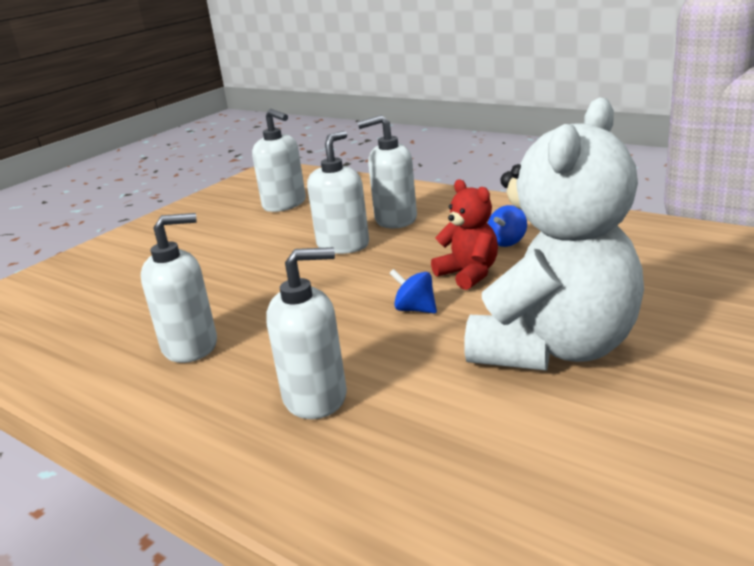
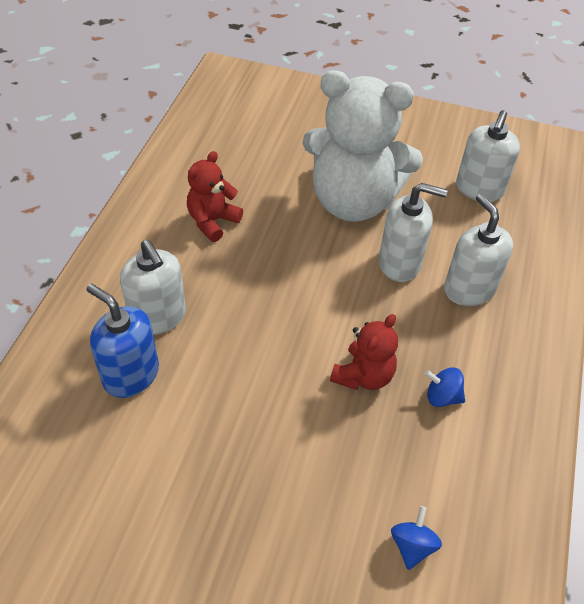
camera: 65 degrees right, 25 degrees up
white soap dispenser [141,213,217,363] -> red teddy bear [187,151,243,242]
blue spinning top [389,269,437,314] -> blue spinning top moved to [391,506,442,570]
white teddy bear [464,97,644,371] -> white teddy bear moved to [302,70,423,222]
none -> blue soap dispenser [86,284,159,398]

